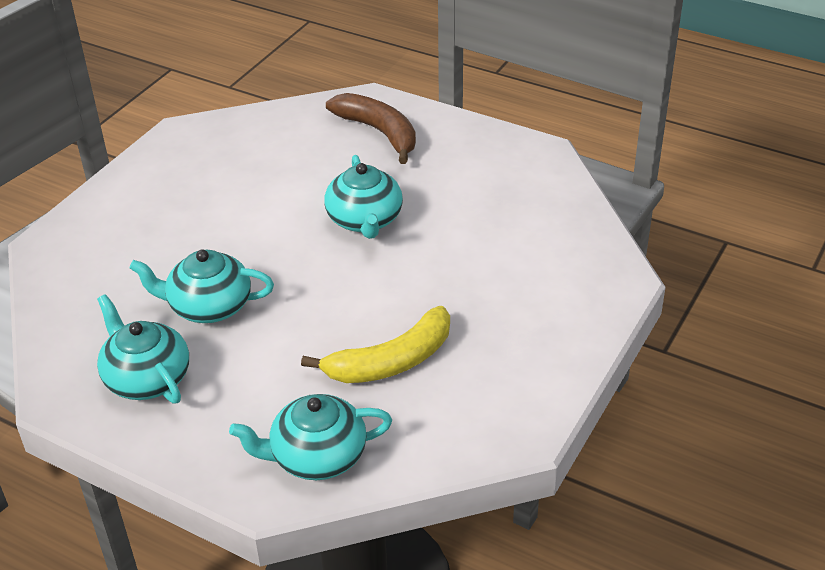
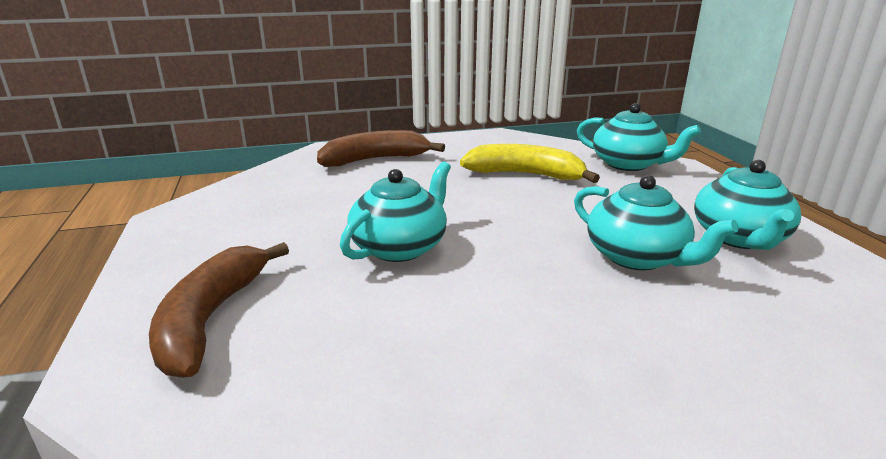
camera: 135 degrees left, 15 degrees down
none -> brown banana [317,130,445,167]

